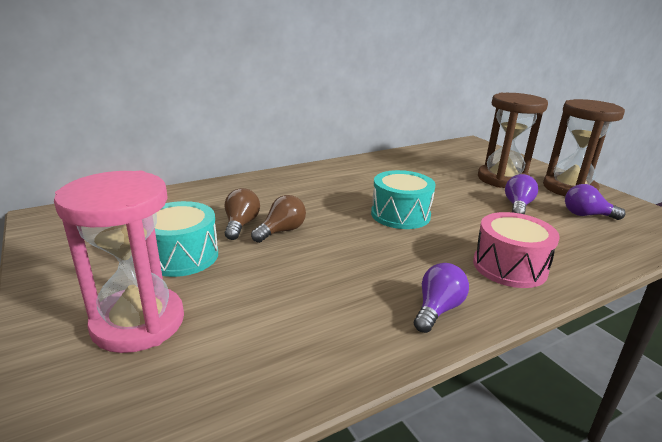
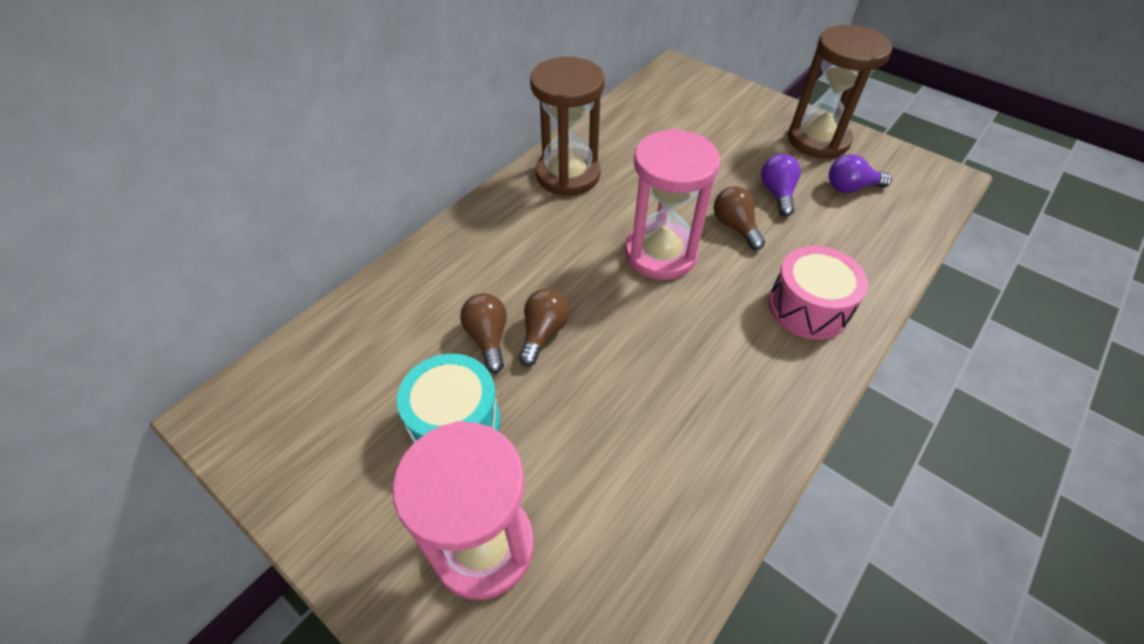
camera: 20 degrees left, 25 degrees up
turquoise drum [371,170,436,229] -> pink hourglass [625,129,720,280]
purple light bulb [414,263,469,333] -> none
brown hourglass [478,93,548,188] -> brown hourglass moved to [530,57,605,196]
none -> brown light bulb [714,186,765,250]

